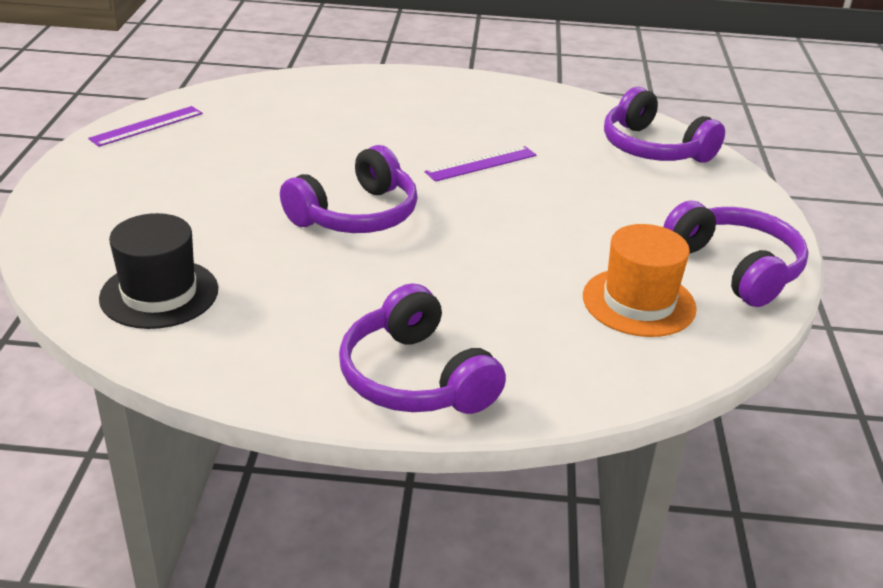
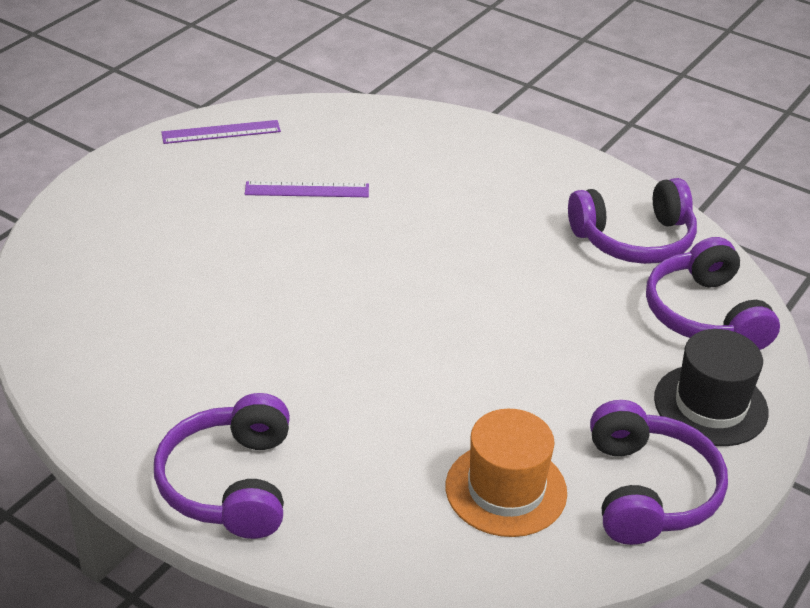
camera: 30 degrees right, 5 degrees up
black hat [99,213,218,329] -> black hat moved to [654,329,769,446]
purple headphones [280,145,418,233] -> purple headphones moved to [568,178,697,264]
purple ruler [425,146,537,182] -> purple ruler moved to [245,181,369,197]

